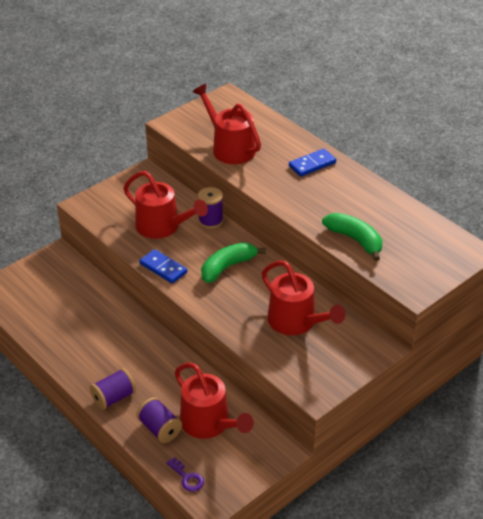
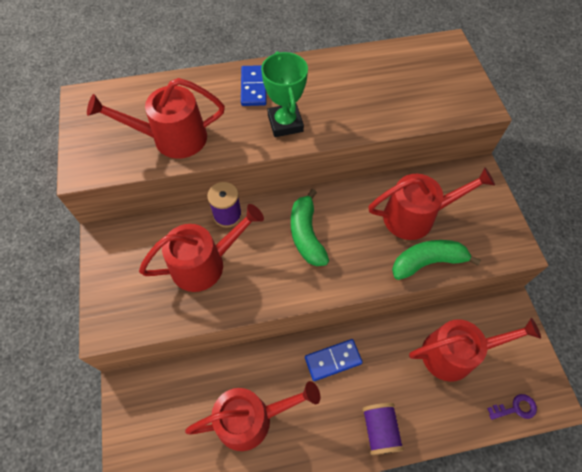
camera: 60 degrees left, 20 degrees up
purple spool [136,397,182,443] -> none
blue domino [139,249,188,284] -> blue domino moved to [305,339,363,381]
green banana [322,213,382,261] -> green banana moved to [392,240,481,280]
none -> red watering can [185,381,320,451]
none -> green trophy [261,51,308,137]

